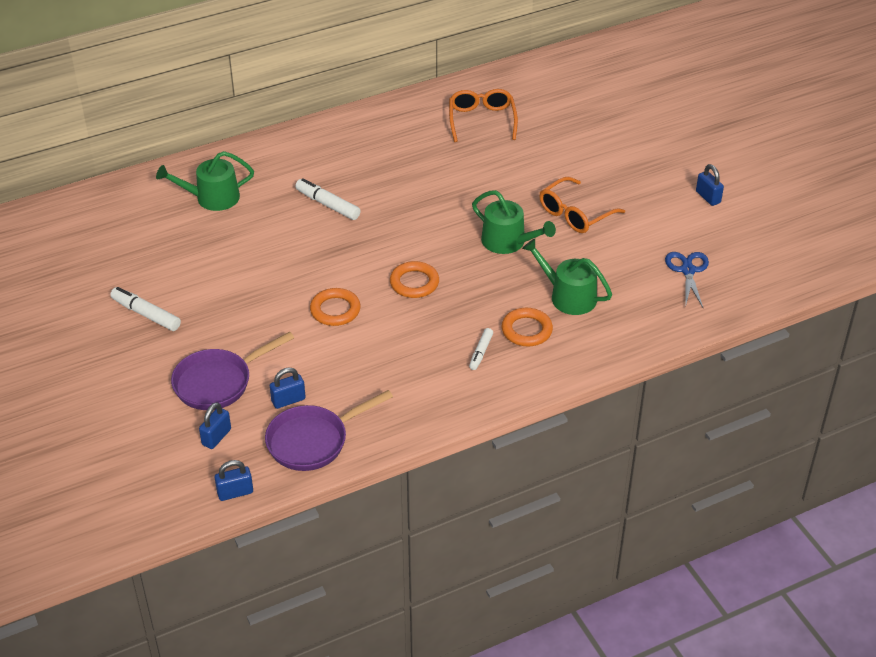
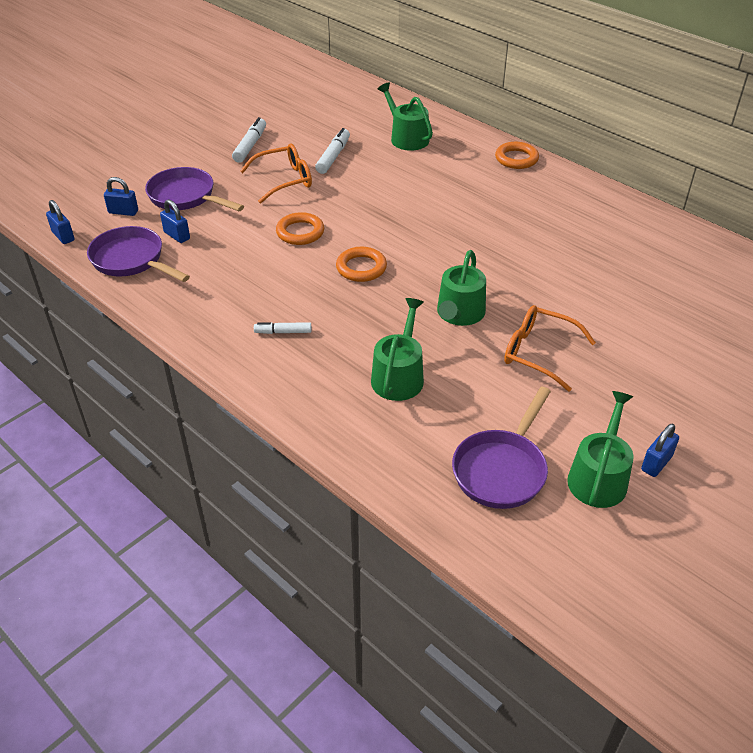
camera: 70 degrees right, 0 degrees up
white marker [295,178,361,220] -> white marker moved to [315,128,350,174]
orange glasses [449,89,518,142] -> orange glasses moved to [240,144,312,204]
orange ring [502,308,553,346] -> orange ring moved to [495,142,539,169]
blue scissors [665,252,709,307] -> purple pan [452,386,551,509]
none -> green watering can [567,391,634,508]

